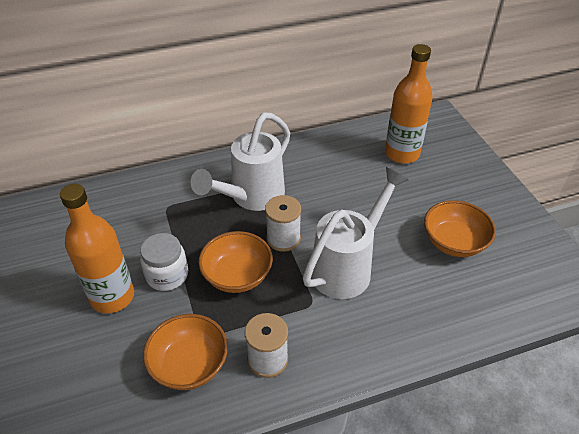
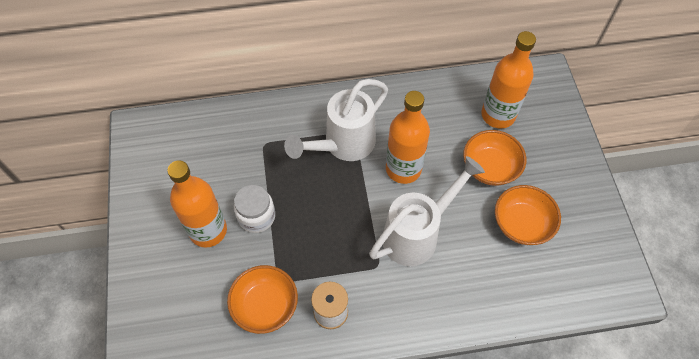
camera: 10 degrees right, 15 degrees up
orange bowl [198,231,273,293] -> orange bowl moved to [463,130,526,186]
white spool [265,195,301,252] -> none
none -> orange bottle [386,91,430,184]

